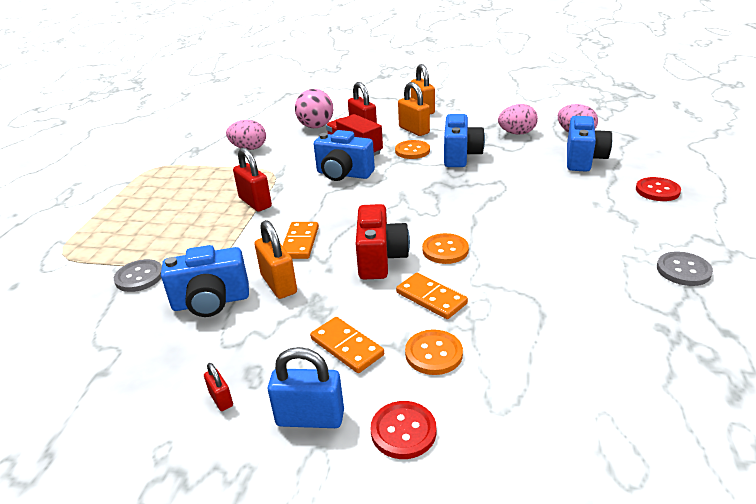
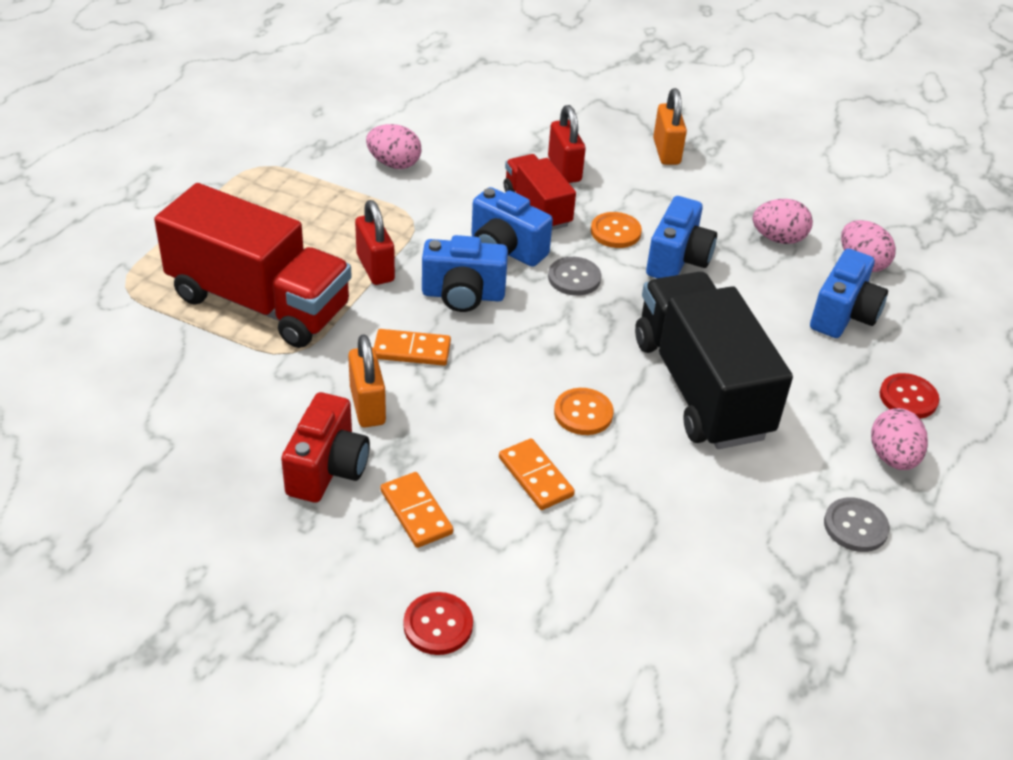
camera: 10 degrees right, 10 degrees up
grey button [114,259,162,292] -> grey button moved to [548,257,601,296]
blue camera [161,245,249,317] -> blue camera moved to [422,235,508,312]
red padlock [204,363,233,411] -> none
blue padlock [268,347,344,428] -> none
orange domino [282,222,319,259] -> orange domino turned 75 degrees clockwise [374,329,451,366]
pink ball [295,89,333,128] -> none
red camera [356,204,410,279] -> red camera moved to [281,392,370,503]
orange padlock [398,82,430,136] -> none
orange button [405,329,463,375] -> none
none -> red truck [154,183,352,348]
none -> black truck [635,272,793,449]
none -> pink egg [871,408,928,470]

